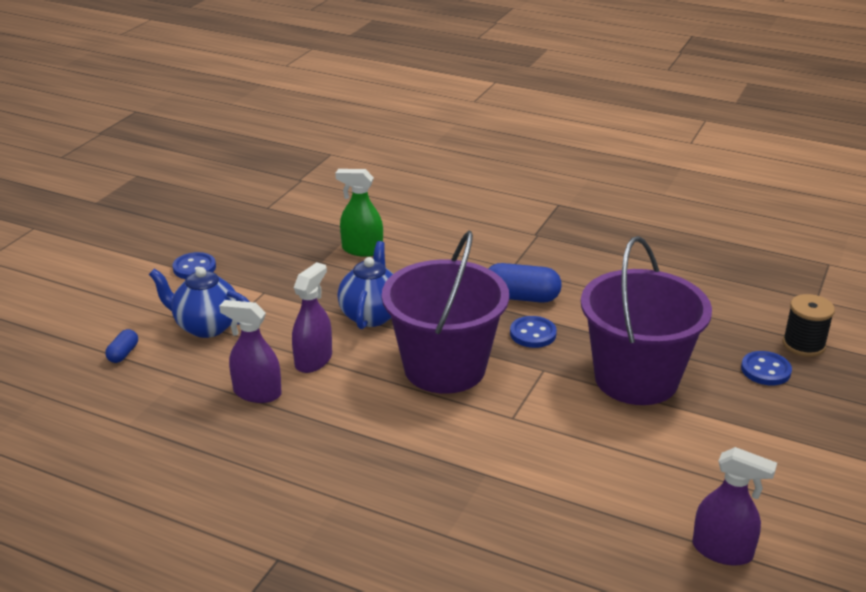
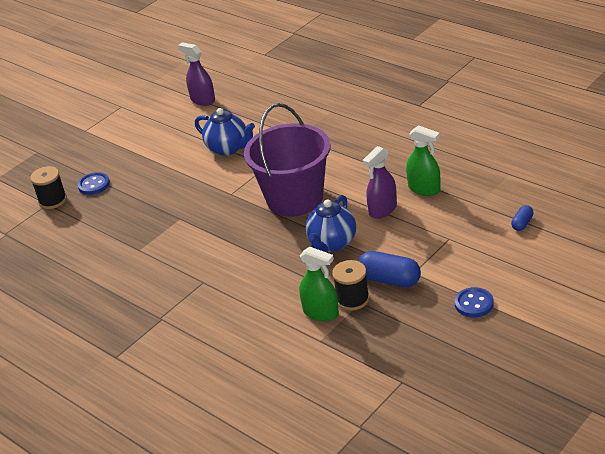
camera: 160 degrees left, 5 degrees up
blue teapot [149,267,250,338] -> blue teapot moved to [195,108,255,156]
purple spray bottle [219,300,282,403] -> green spray bottle [406,125,440,196]
blue capsule [488,263,562,303] -> blue capsule moved to [358,251,421,287]
blue button [510,316,557,348] -> none
purple bucket [581,236,712,405] -> none
none -> black spool [332,260,369,311]

